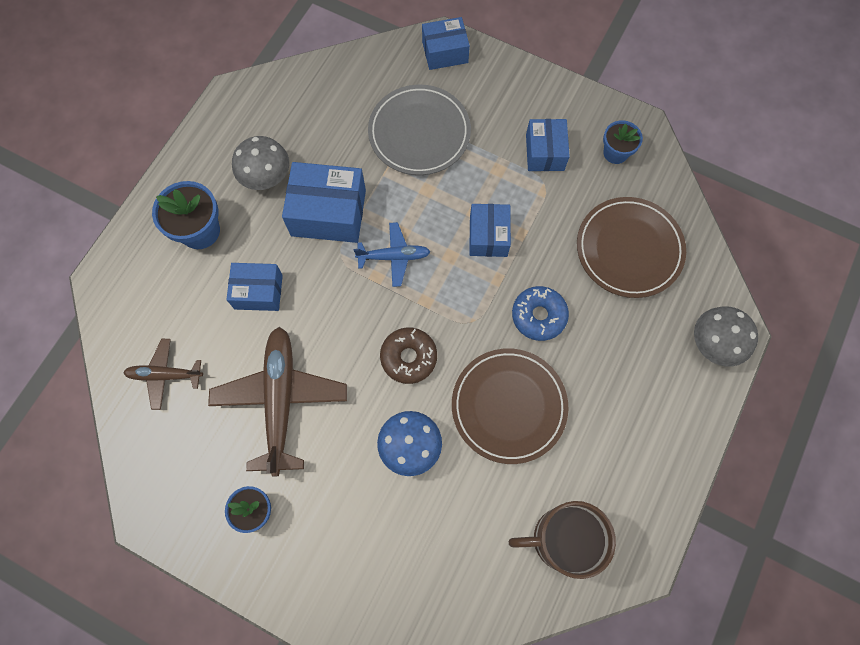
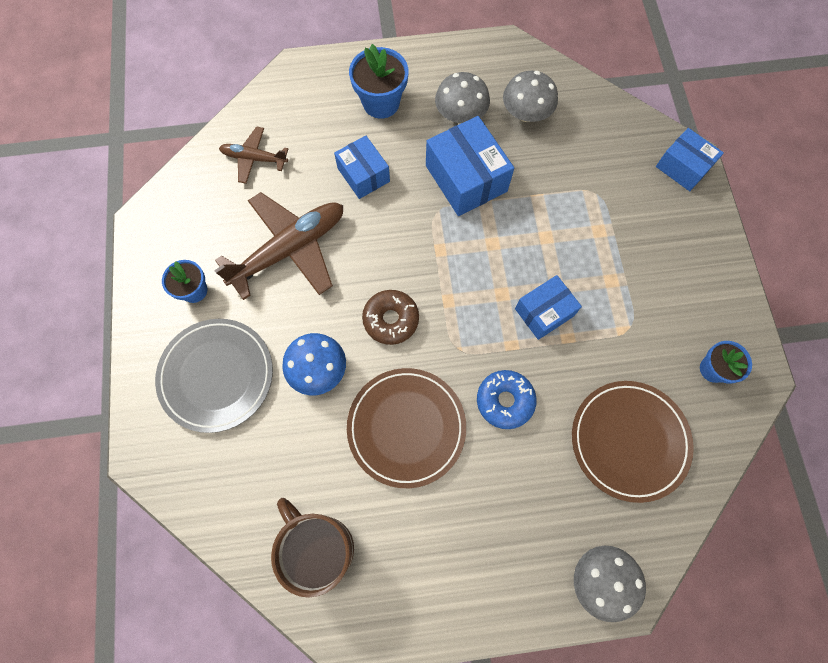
camera: 55 degrees right, 0 degrees up
brown plane [123,339,203,410] -> brown plane turned 45 degrees counterclockwise [219,126,288,184]
blue plane [354,222,430,287] -> none
grey plate [368,85,471,175] -> grey plate moved to [155,319,273,433]
blue box [526,119,570,171] -> none
none -> grey mushroom [503,71,558,122]

